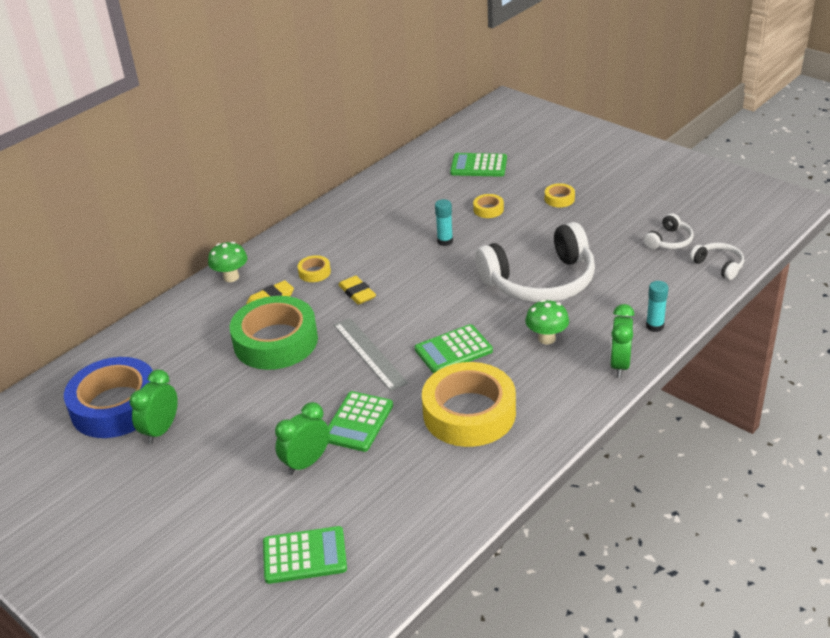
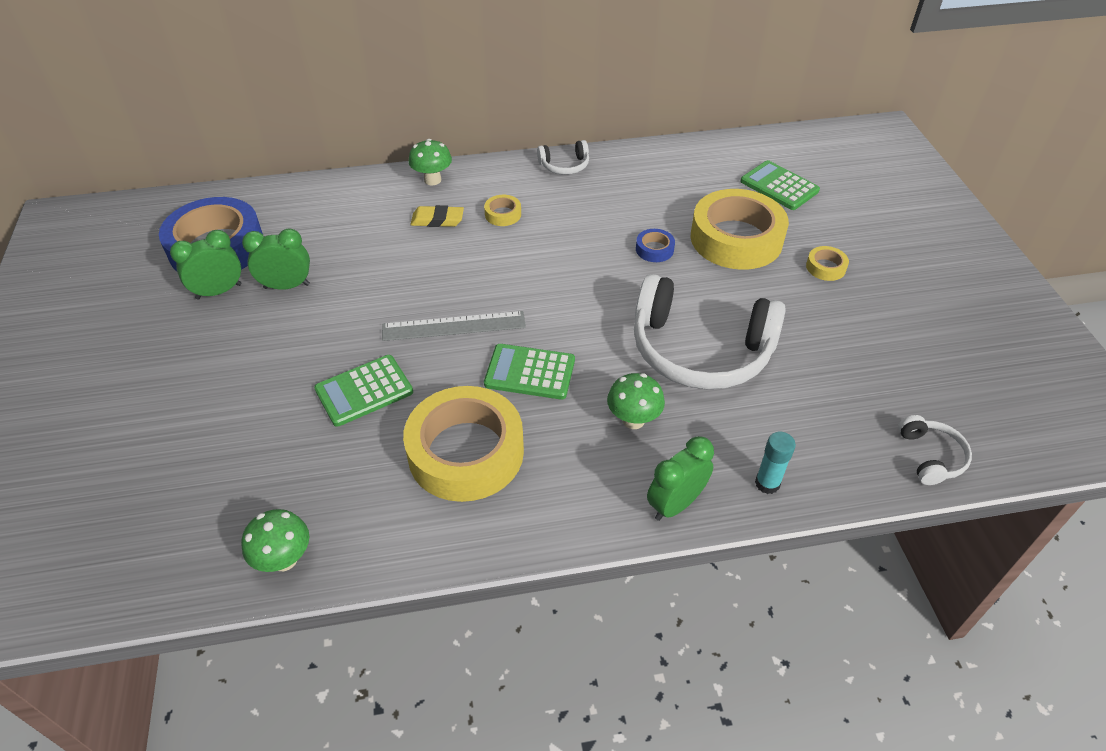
camera: 35 degrees right, 10 degrees up
green tape [230,296,318,370] -> none
green calculator [263,526,347,584] -> none
green clock [275,402,330,475] -> green clock moved to [242,228,310,290]
grey ruler [334,318,408,391] -> grey ruler turned 75 degrees clockwise [382,311,526,341]
yellow eraser [338,276,376,305] -> none
turquoise glue stick [435,199,453,246] -> blue tape [636,229,675,262]
yellow tape [473,194,504,218] -> yellow tape [691,189,789,270], size x2.43
white headphones [644,213,694,249] -> white headphones moved to [537,140,589,175]
none -> green mushroom [241,509,309,572]

